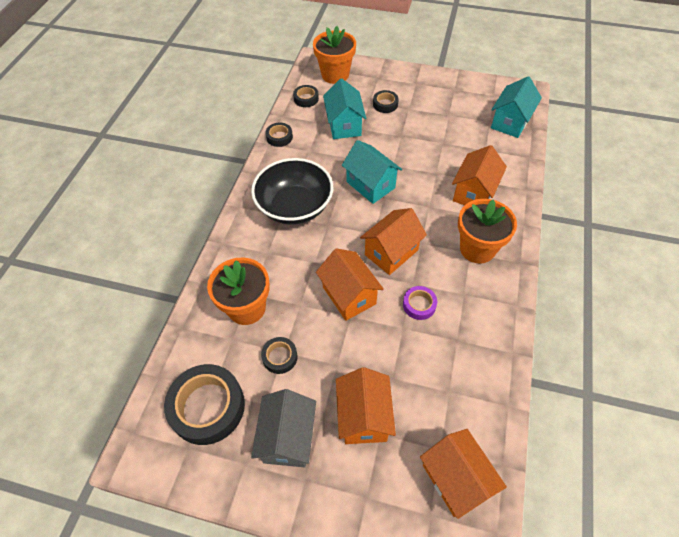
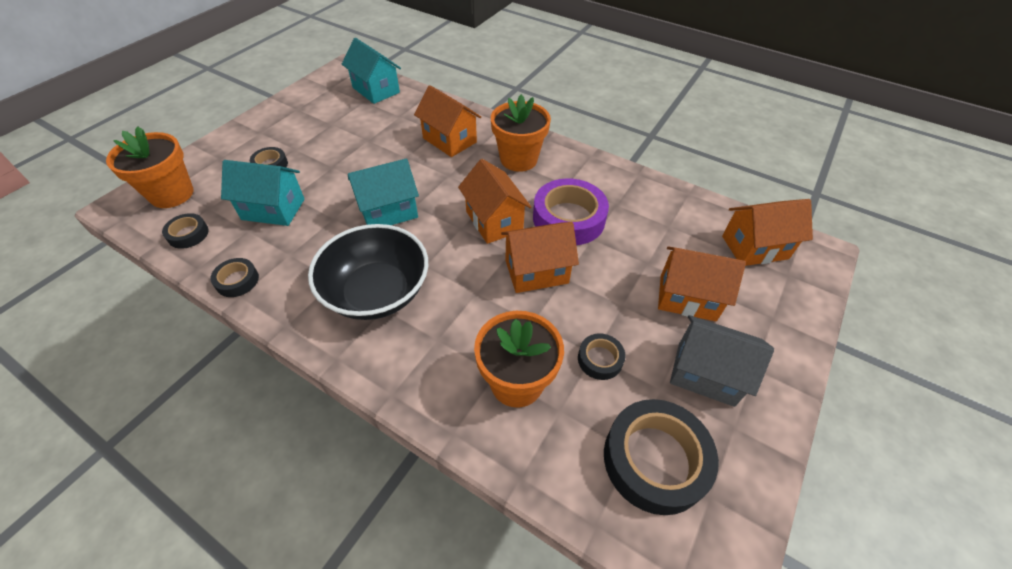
camera: 75 degrees left, 5 degrees down
purple tape [403,286,437,320] -> purple tape [533,178,609,245], size x2.00

